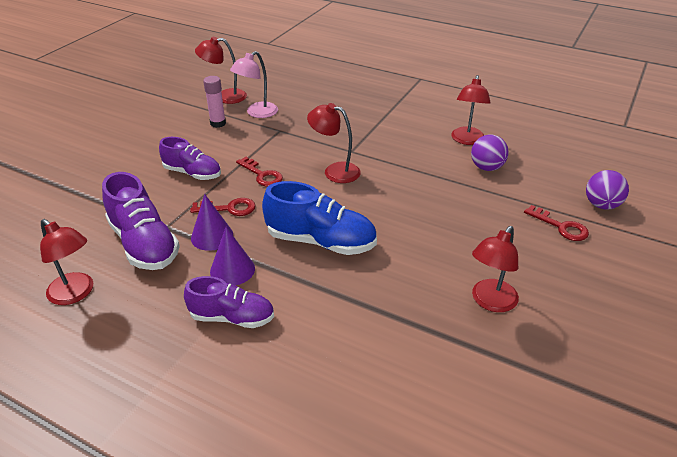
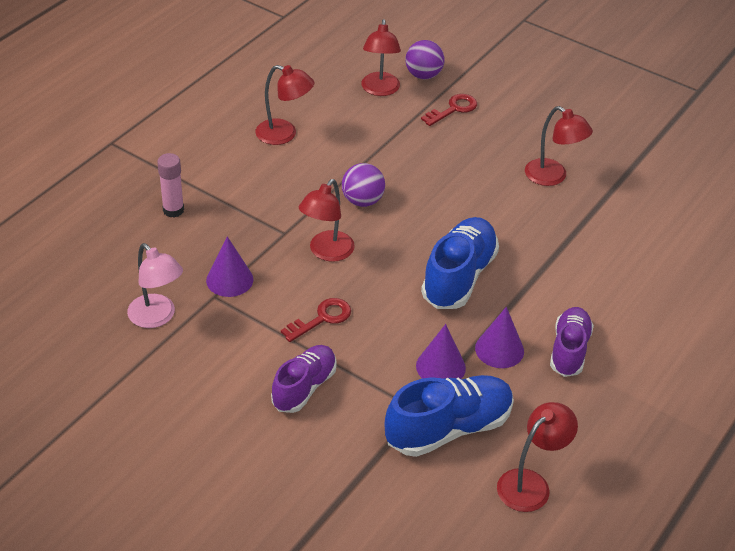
camera: 85 degrees left, 5 degrees up
purple shoe [102,172,180,270] -> blue shoe [385,375,514,457]
red key [190,198,256,216] -> none
red lamp [195,37,247,104] -> red lamp moved to [361,19,401,96]
pink glue stick [203,76,226,128] -> pink glue stick moved to [157,153,184,217]
purple ball [471,134,509,171] -> purple ball moved to [342,163,385,207]
none -> purple cone [206,237,253,297]

